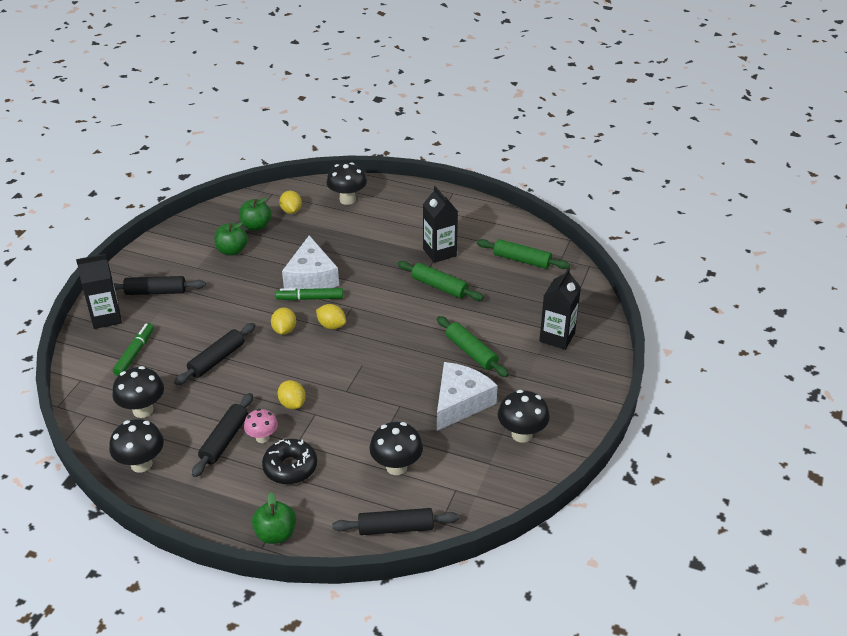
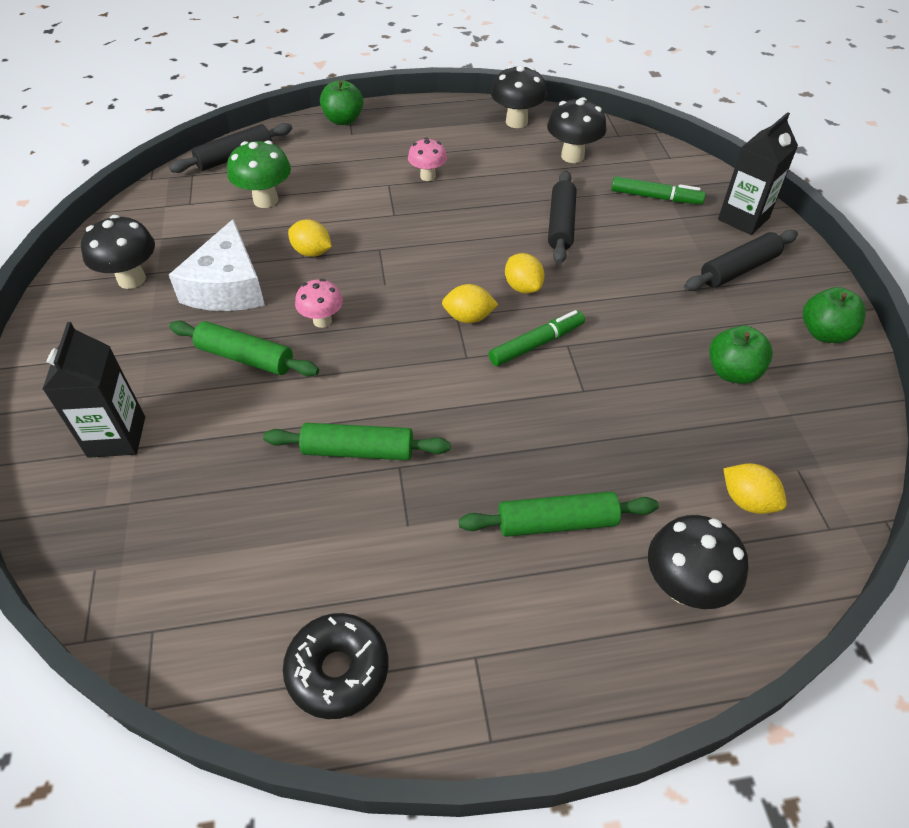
camera: 150 degrees right, 10 degrees up
green marker [113,323,154,376] -> green marker turned 60 degrees counterclockwise [611,176,706,204]
black rolling pin [192,393,253,477] -> none
green apple [239,197,272,231] -> green apple moved to [803,287,865,343]
black donut [262,439,317,484] -> black donut moved to [283,613,389,719]
yellow lemon [278,380,306,409] -> yellow lemon moved to [288,219,332,257]
white cheese [282,235,339,290] -> none
black mushroom [369,422,423,475] -> green mushroom [227,140,291,208]
black carton [423,186,458,263] -> none
green rolling pin [477,239,570,269] -> green rolling pin moved to [459,491,659,537]
none -> pink mushroom [295,279,343,328]

